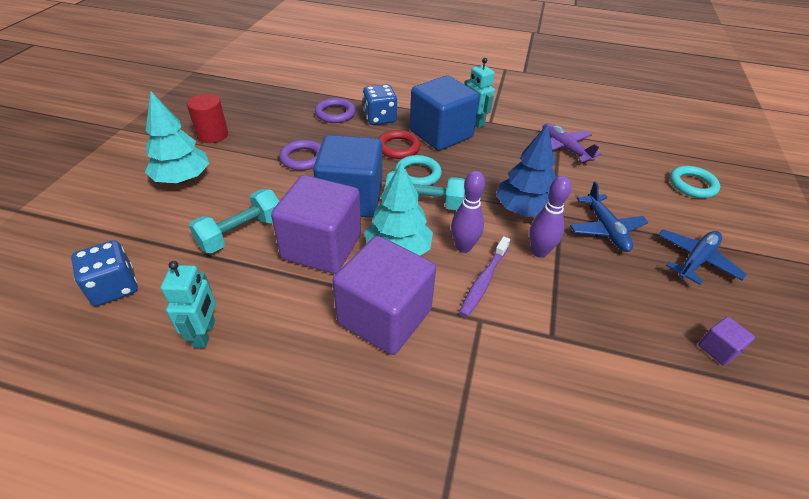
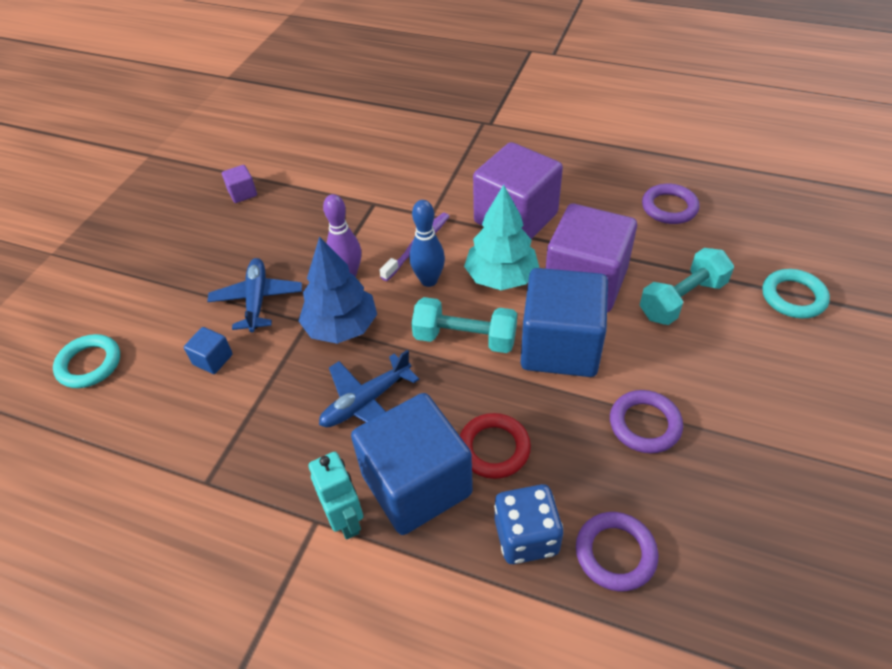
camera: 170 degrees left, 5 degrees up
blue dice [71,240,138,306] -> none
turquoise tree [145,92,209,183] -> none
turquoise robot [161,261,216,348] -> purple ring [642,184,699,224]
red cylinder [187,94,228,143] -> none
turquoise ring [395,155,442,186] -> turquoise ring moved to [762,269,830,319]
purple bowling pin [451,171,485,253] -> blue bowling pin [409,200,445,287]
purple plane [542,123,601,163] -> none
blue plane [658,229,747,285] -> blue plane moved to [319,350,419,427]
none -> blue cube [184,327,233,374]

